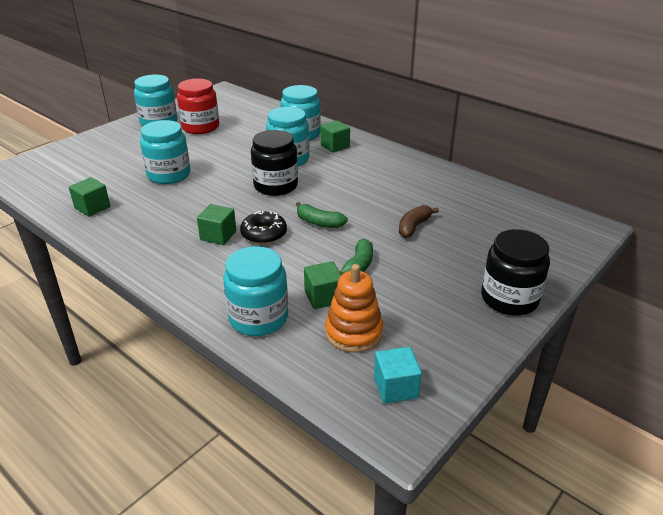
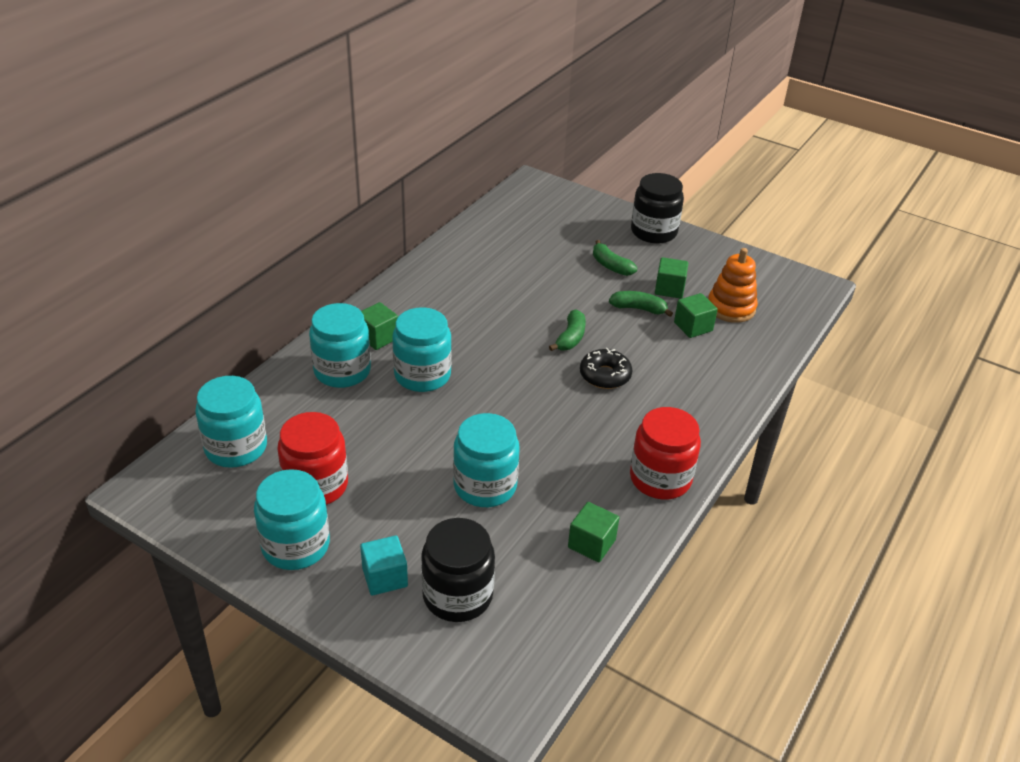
camera: 100 degrees left, 5 degrees up
green cube [197,204,236,245] -> green cube moved to [655,257,688,299]
turquoise jar [223,246,288,336] -> turquoise jar moved to [195,376,267,468]
black jar [251,130,298,196] -> black jar moved to [421,518,495,622]
turquoise cube [374,347,422,403] -> turquoise cube moved to [360,535,408,596]
brown banana [399,205,439,238] -> none
none -> green banana [593,240,638,276]
none -> red jar [630,407,701,500]

